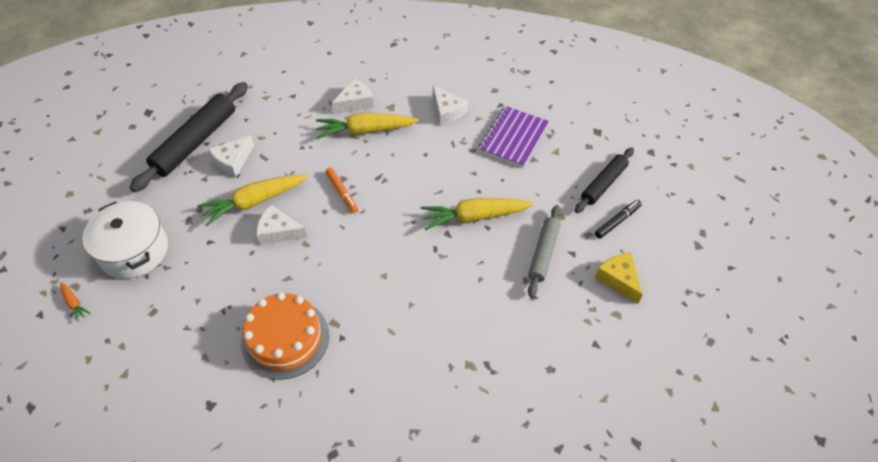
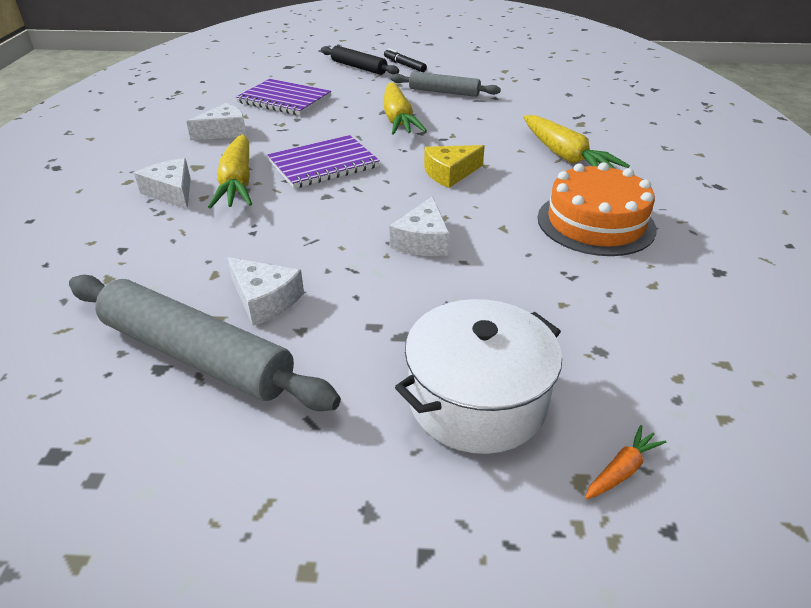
camera: 90 degrees left, 15 degrees down
black rolling pin [130,82,248,192] -> grey rolling pin [69,275,341,411]
yellow carrot [197,175,308,226] -> yellow carrot moved to [524,115,630,169]
orange marker [325,168,358,213] -> none
yellow cheese [595,253,642,303] -> yellow cheese moved to [424,145,485,188]
none -> purple notebook [267,135,380,188]

